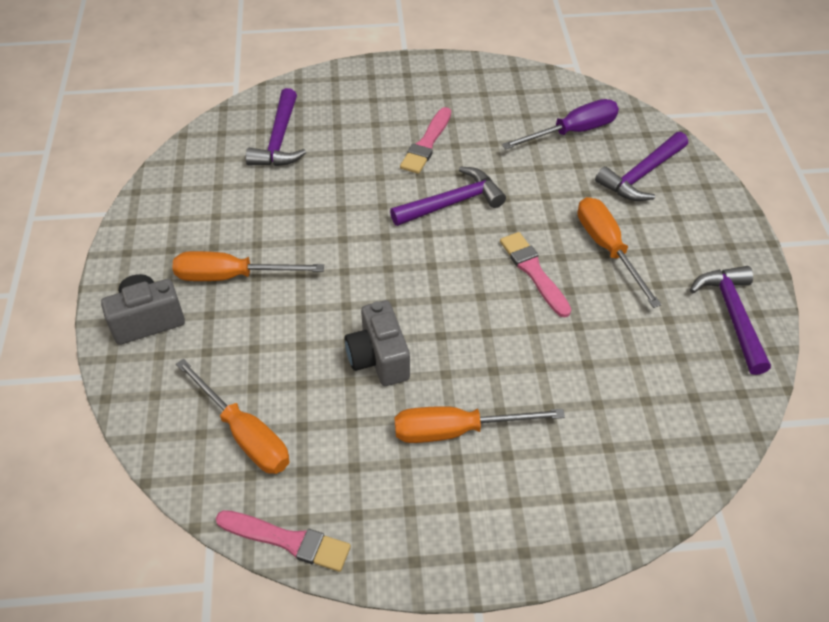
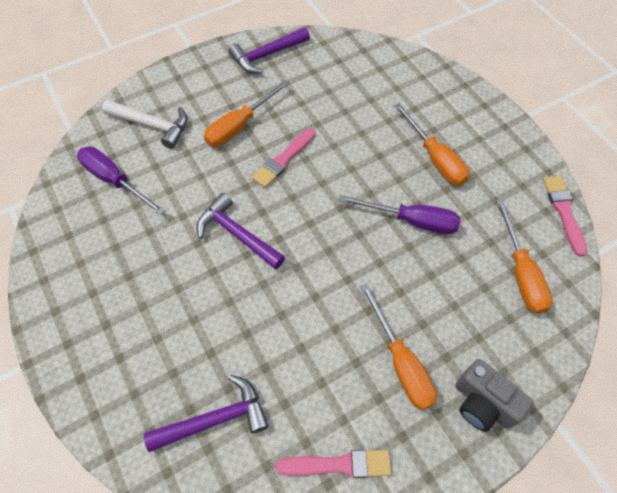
camera: 115 degrees left, 10 degrees up
orange screwdriver [176,359,289,474] -> orange screwdriver turned 150 degrees clockwise [496,199,553,314]
grey camera [344,300,410,386] -> purple screwdriver [339,195,460,234]
pink brush [400,107,451,174] -> pink brush moved to [275,450,391,478]
purple hammer [595,132,688,201] -> white hammer [102,100,188,149]

